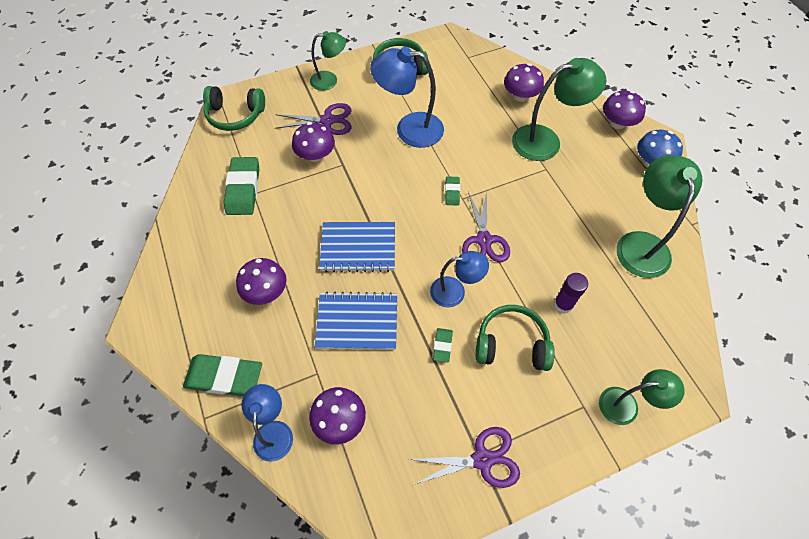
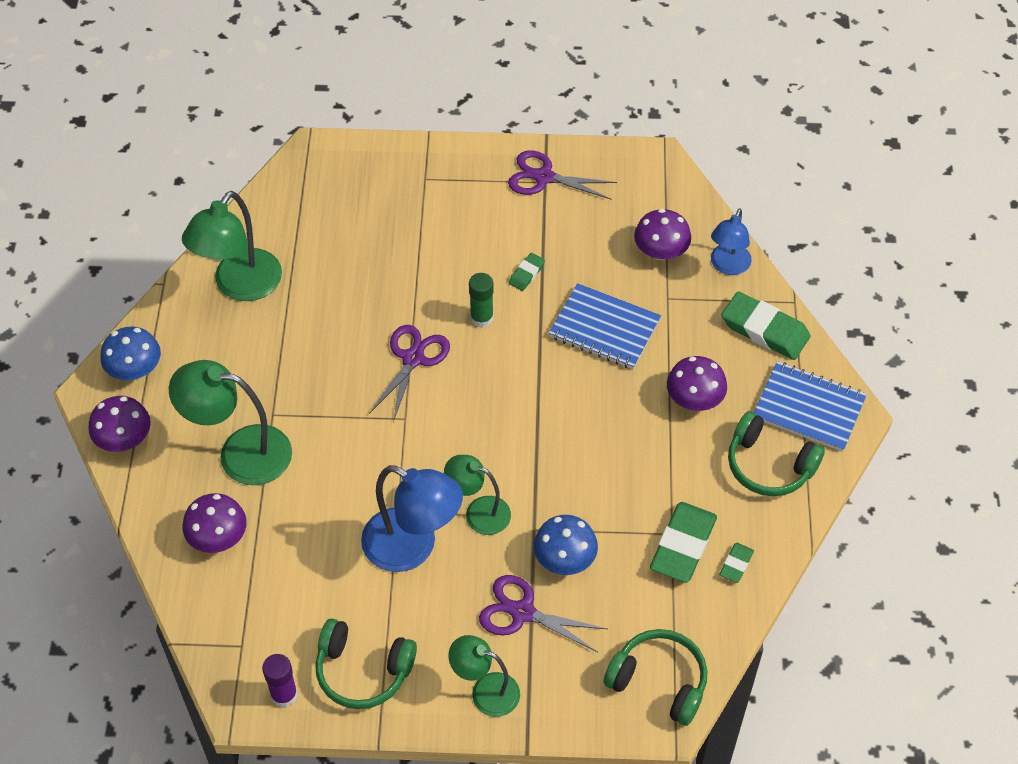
camera: 155 degrees left, 5 degrees down
purple mushroom [292,122,335,162] -> blue mushroom [533,515,598,575]
blue notebook [319,222,395,272] -> blue notebook moved to [754,361,867,452]
blue lamp [430,251,489,307] -> green glue stick [469,273,494,328]
green eraser [445,176,460,206] -> green eraser moved to [719,543,754,583]
green headphones [476,305,555,371] -> green headphones moved to [728,411,825,496]
purple glue stick [554,273,588,314] -> purple glue stick moved to [262,654,298,707]
green lamp [599,369,685,425] -> green lamp moved to [444,455,511,535]

